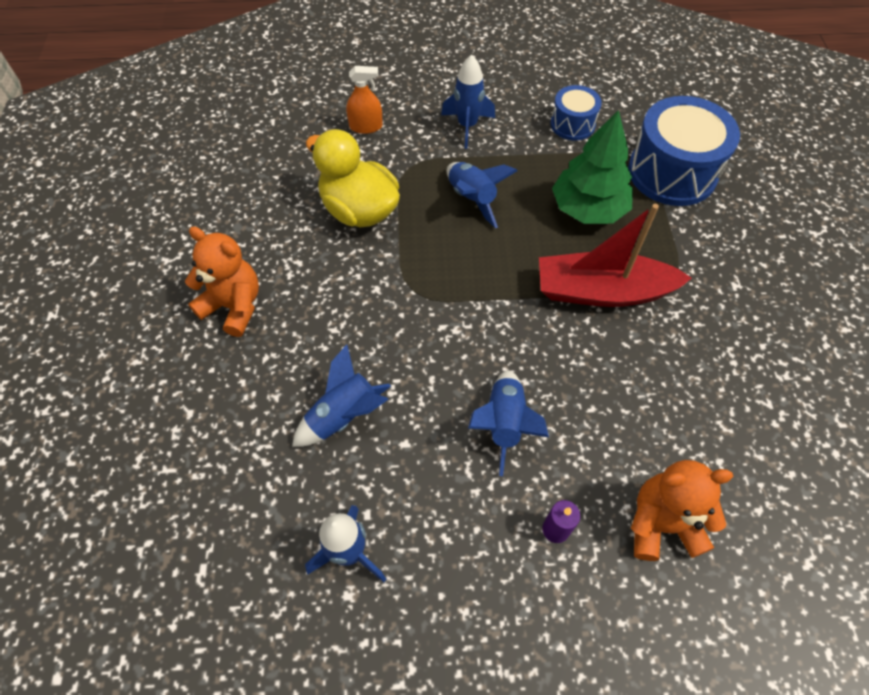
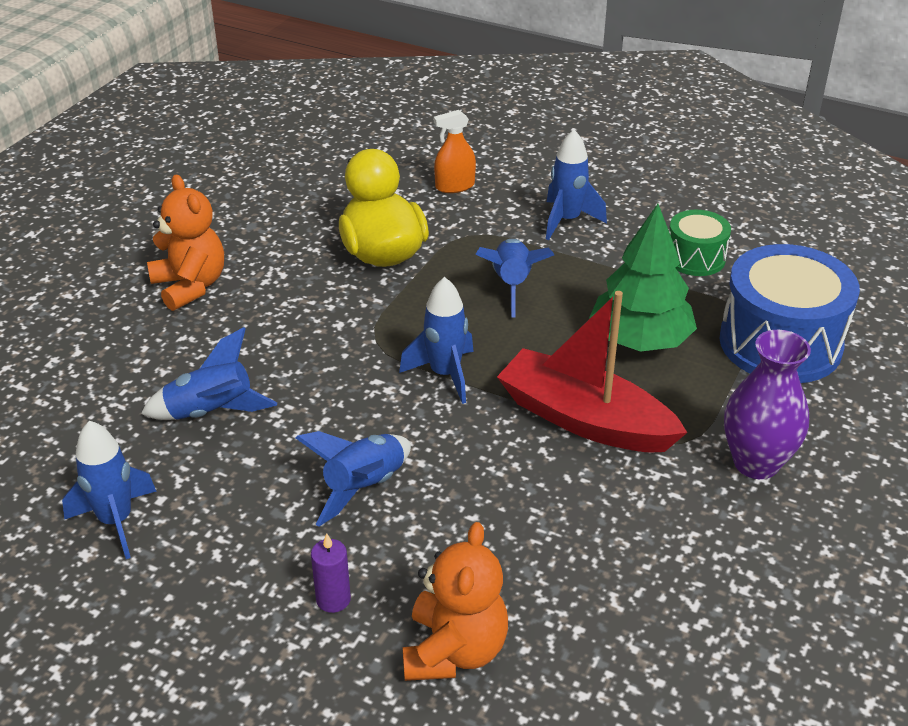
camera: 30 degrees right, 20 degrees down
orange spray bottle [346,66,383,134] -> orange spray bottle turned 135 degrees clockwise [434,110,476,193]
blue drum [550,85,602,140] -> green drum [669,210,731,276]
orange teddy bear [631,460,733,561] -> orange teddy bear turned 75 degrees clockwise [403,522,508,681]
none -> blue rocket [399,277,474,404]
none -> purple vase [724,330,811,479]

